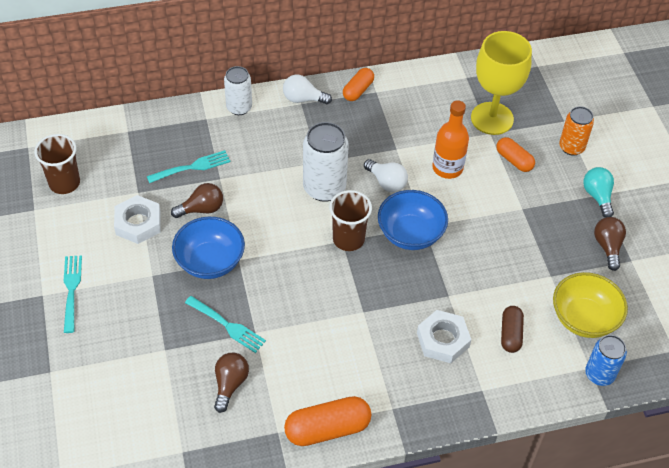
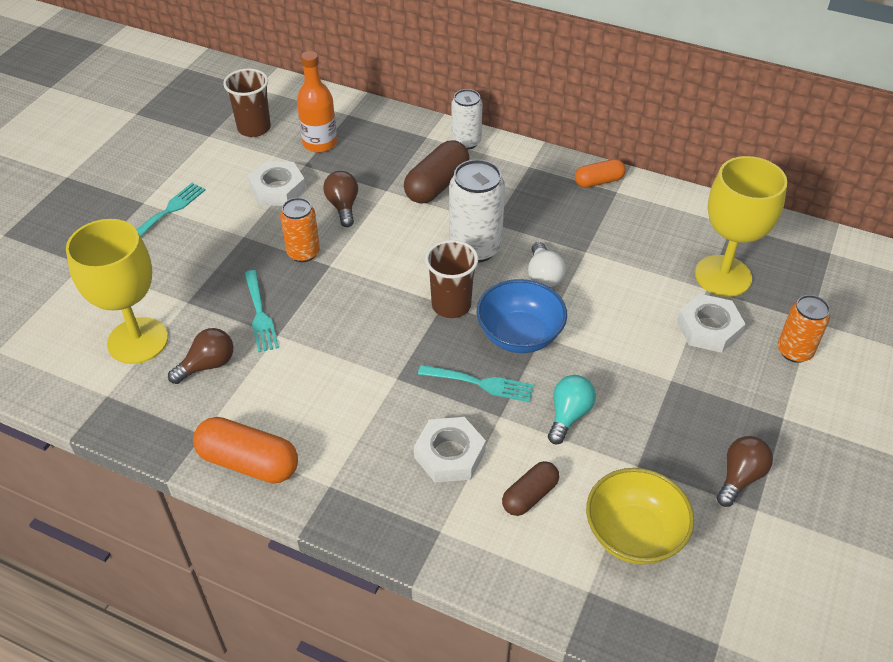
camera: 40 degrees right, 5 degrees down
turquoise fork [147,150,230,183] -> turquoise fork moved to [418,365,534,402]
brown light bulb [171,183,223,218] -> brown light bulb turned 120 degrees counterclockwise [323,171,358,227]
blue bowl [172,217,245,279] -> orange can [280,198,320,262]
white light bulb [283,75,332,104] -> none
orange bottle [432,100,469,179] -> orange bottle moved to [297,51,337,153]
orange capsule [497,137,535,172] -> white nut [677,294,746,353]
turquoise light bulb [583,167,614,218] -> turquoise light bulb moved to [548,375,596,445]
blue can [585,335,627,386] -> none
none -> yellow goblet [66,219,168,364]
none -> brown capsule [404,140,469,203]

